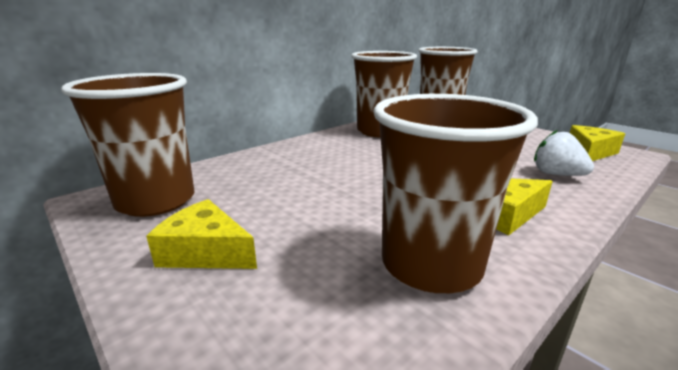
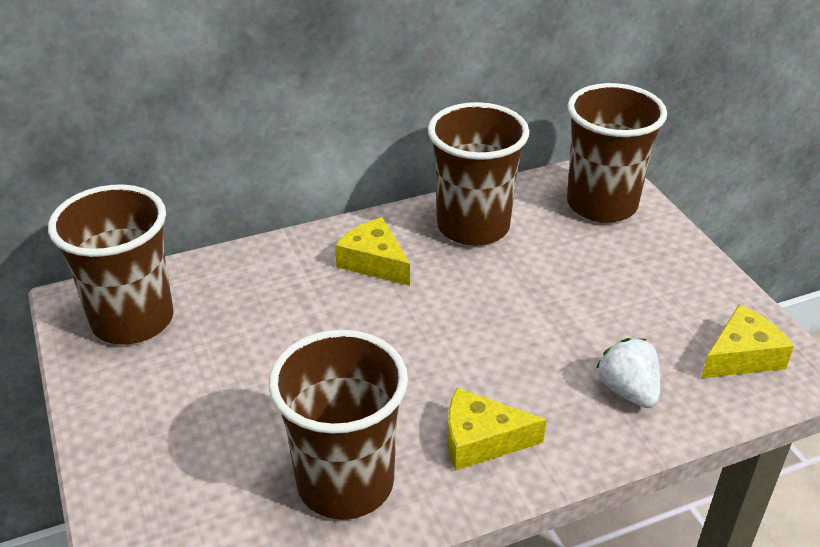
camera: 20 degrees right, 15 degrees up
yellow cheese [146,199,257,269] -> yellow cheese moved to [335,217,410,286]

